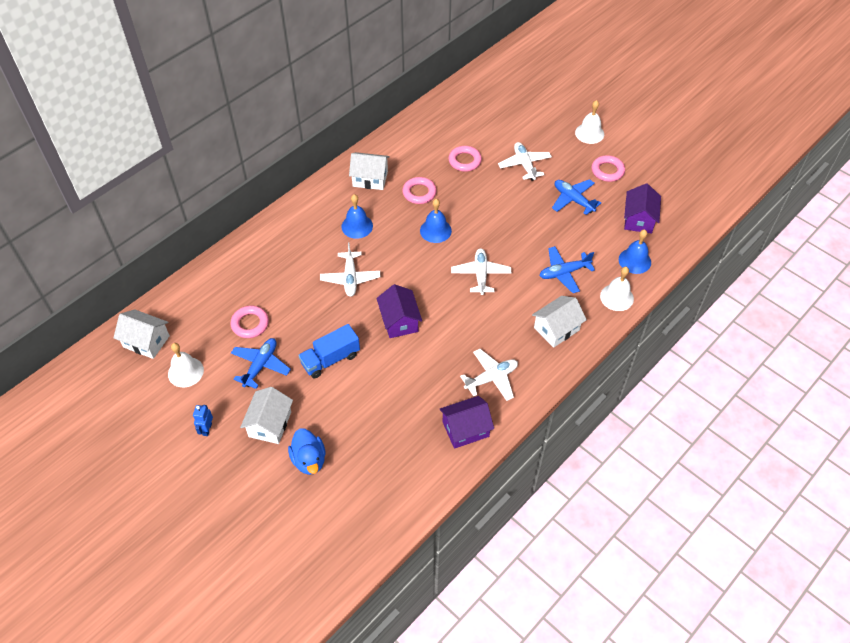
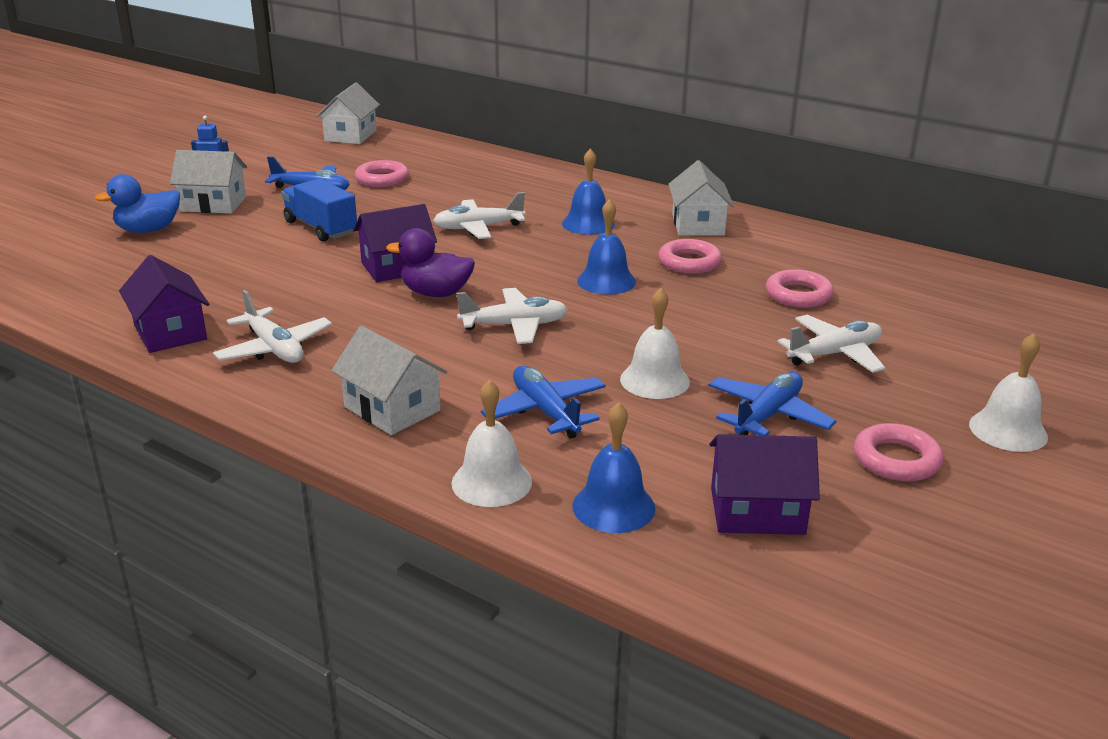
camera: 80 degrees right, 25 degrees down
white bell [168,343,204,387] -> white bell moved to [620,288,690,399]
none -> purple duck [386,228,475,297]

